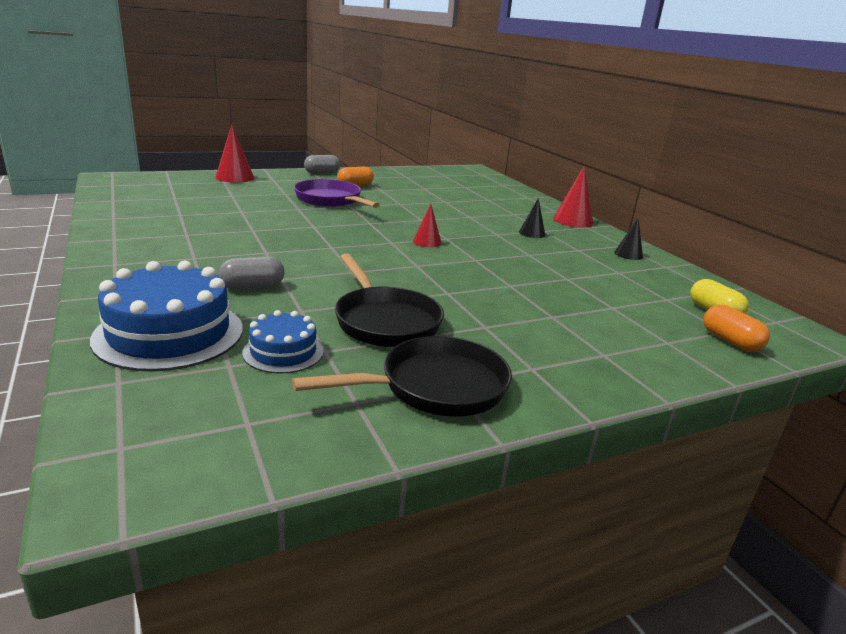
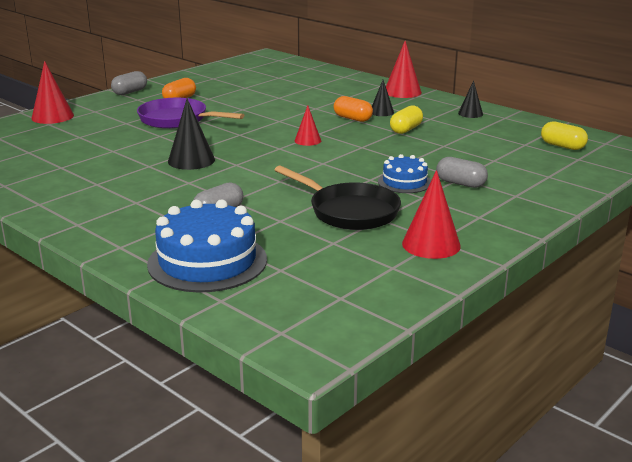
camera: 20 degrees left, 0 degrees up
blue cake [242,310,324,374] -> blue cake moved to [378,154,431,193]
black pan [292,336,512,417] -> red cone [402,170,461,259]
orange capsule [703,305,770,352] -> orange capsule moved to [333,96,373,122]
none -> black cone [168,98,215,170]
none -> yellow capsule [390,105,423,134]
none -> grey capsule [436,157,488,188]

